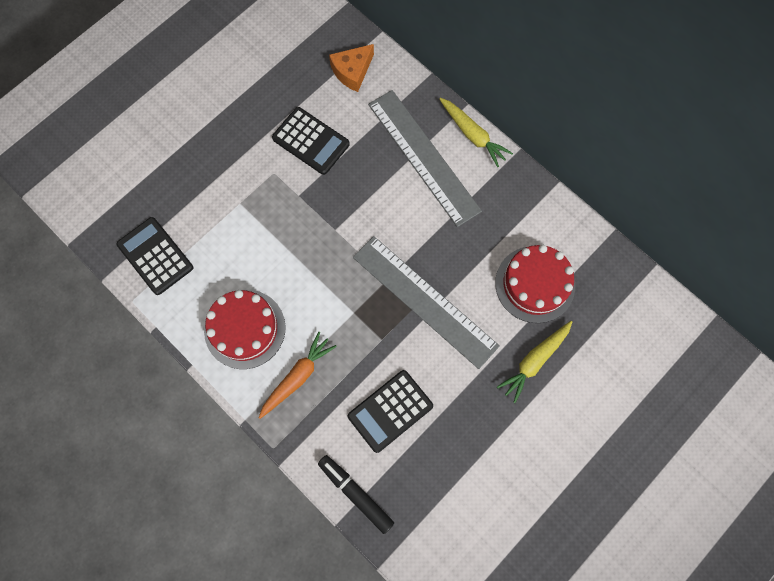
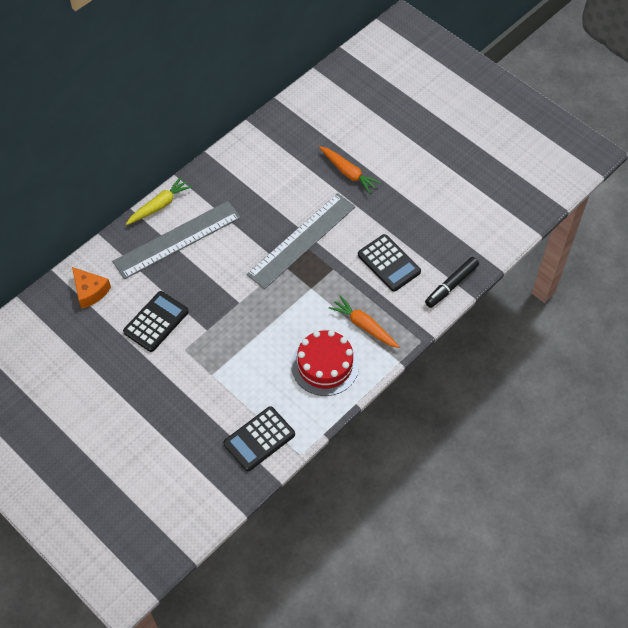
camera: 90 degrees left, 15 degrees down
red cake [495,245,575,323] -> none
yellow carrot [497,321,572,403] -> orange carrot [319,146,381,194]

